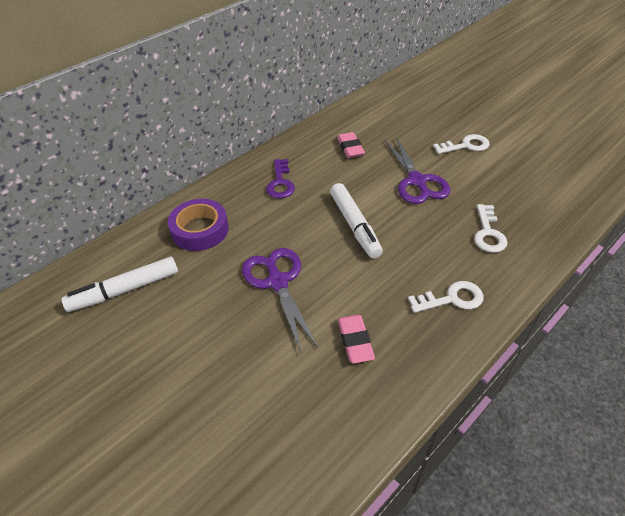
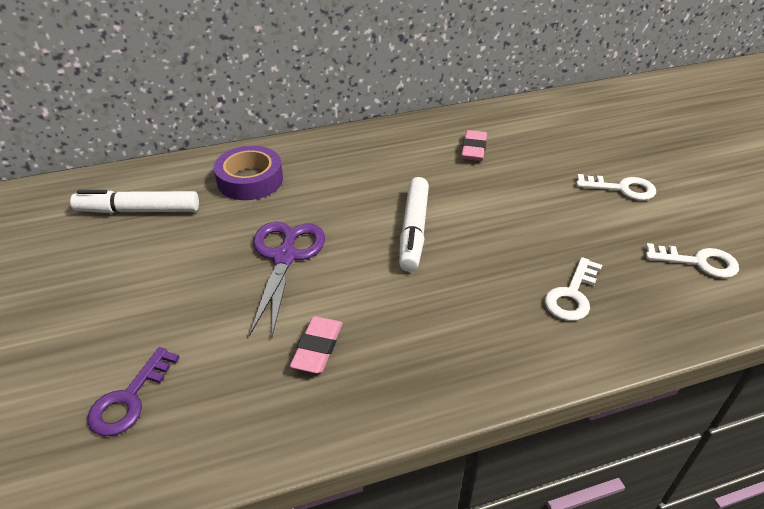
camera: 25 degrees right, 5 degrees down
purple key [266,159,295,199] -> purple key moved to [88,347,180,436]
purple scissors [384,137,450,204] -> none
white key [408,281,483,313] -> white key moved to [646,243,739,278]

